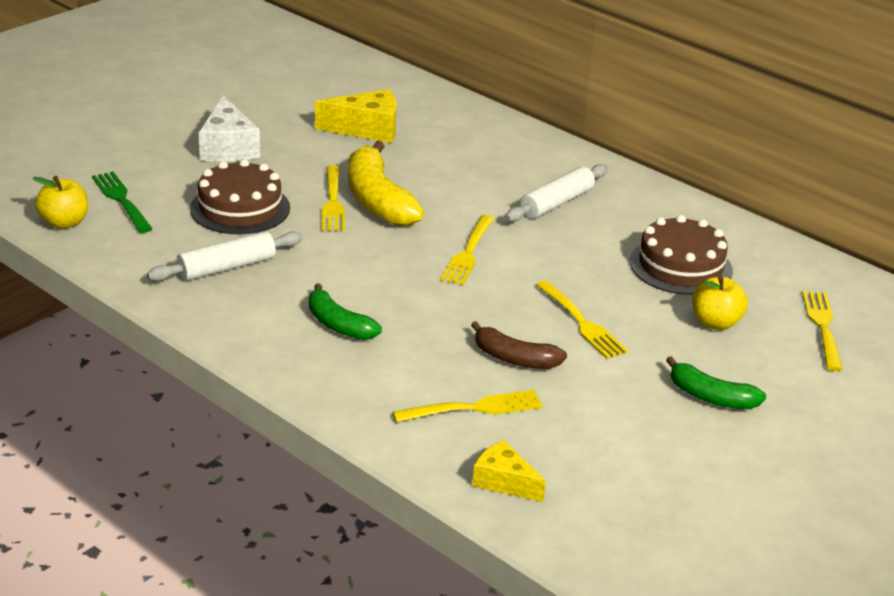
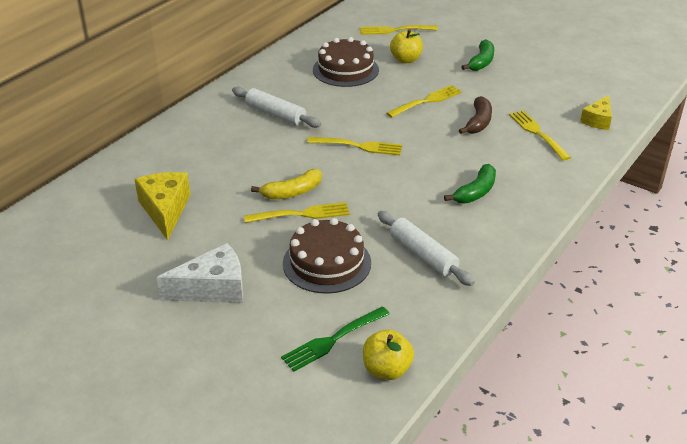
camera: 95 degrees left, 5 degrees up
yellow banana [348,141,424,226] -> yellow banana [251,169,322,199], size x0.60

